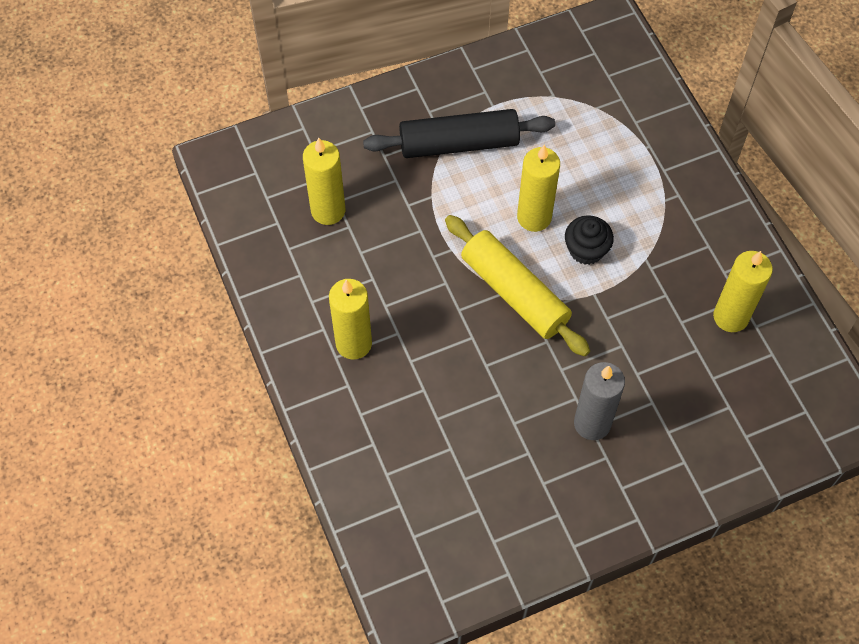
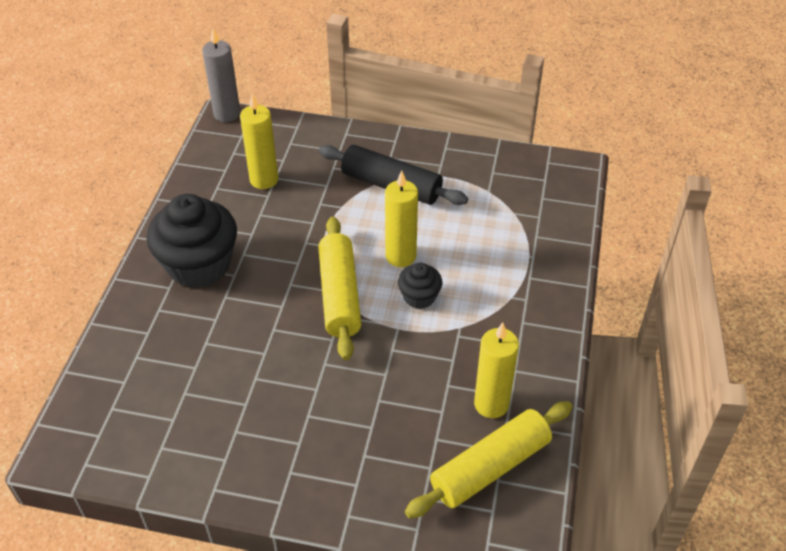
camera: 35 degrees right, 15 degrees down
yellow candle [329,279,372,360] -> black cupcake [147,194,237,288]
grey candle [574,362,625,440] -> grey candle moved to [202,28,240,122]
none -> yellow rolling pin [405,401,572,518]

